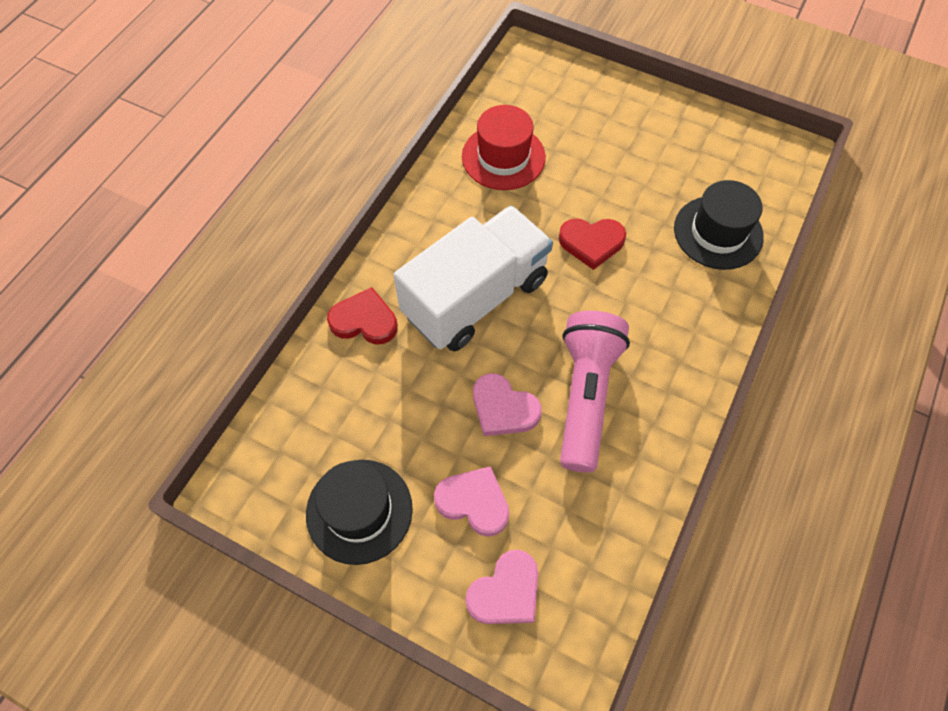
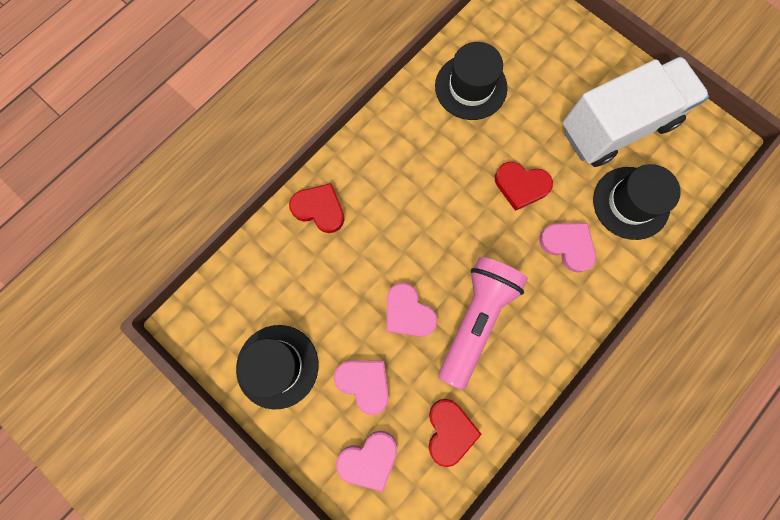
camera: 15 degrees right, 15 degrees up
white truck [394,205,553,351] -> white truck moved to [563,57,709,167]
red hat [462,105,546,190] -> black hat [435,42,508,120]
none -> red heart [429,399,482,467]
none -> pink heart [539,223,596,273]

